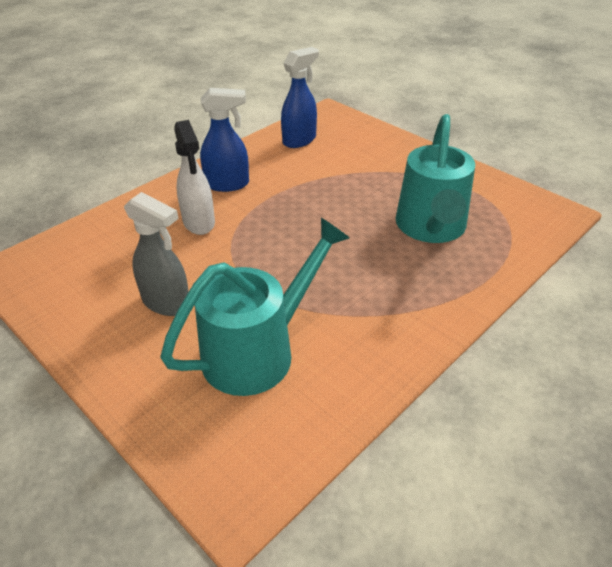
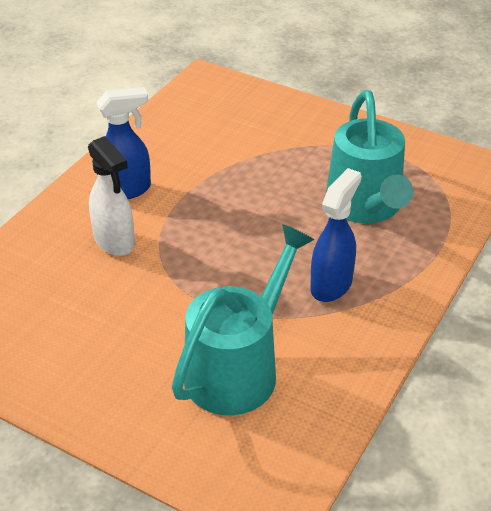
camera: 15 degrees left, 0 degrees up
grey spray bottle [124,192,189,316] -> none
blue spray bottle [281,47,319,148] -> blue spray bottle moved to [310,168,361,302]

